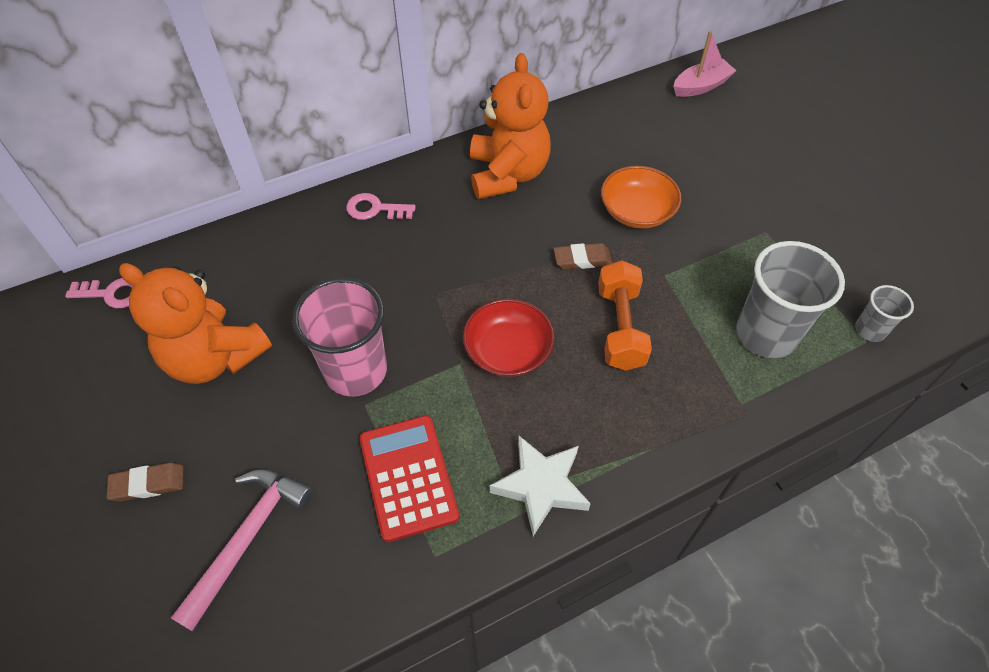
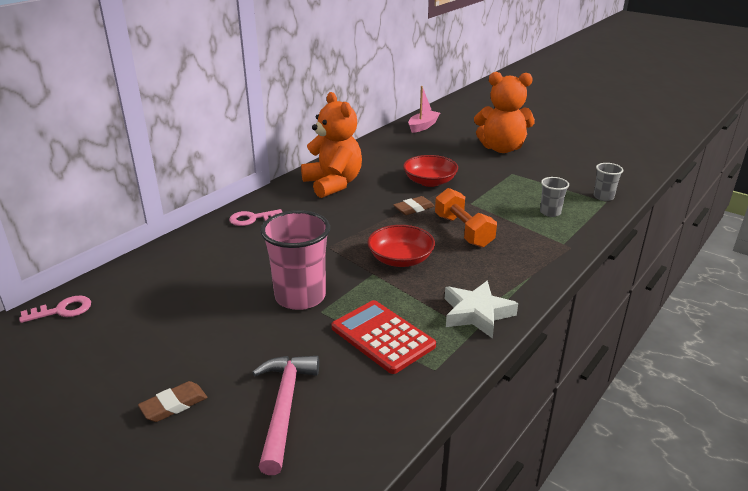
camera: 25 degrees left, 25 degrees down
orange teddy bear [119,263,272,384] -> orange teddy bear moved to [474,72,535,153]
orange bowl [601,166,682,228] -> red bowl [403,155,458,187]
grey cup [736,241,845,358] -> grey cup [540,177,569,217], size x0.50

